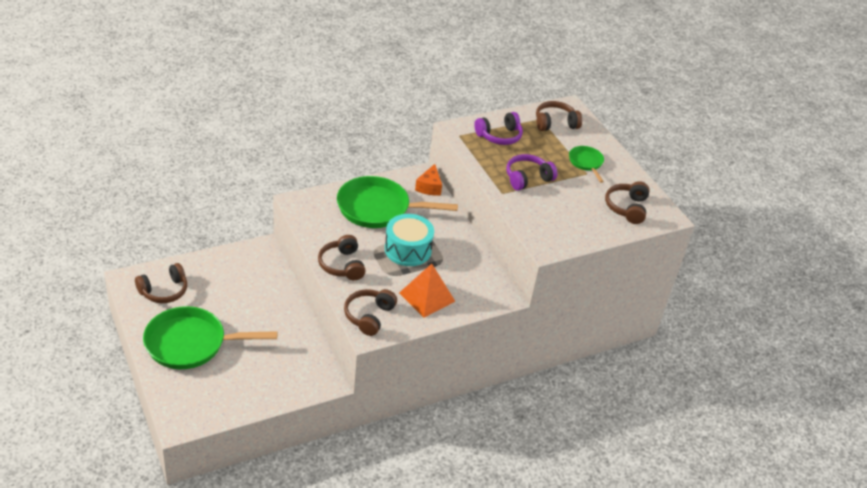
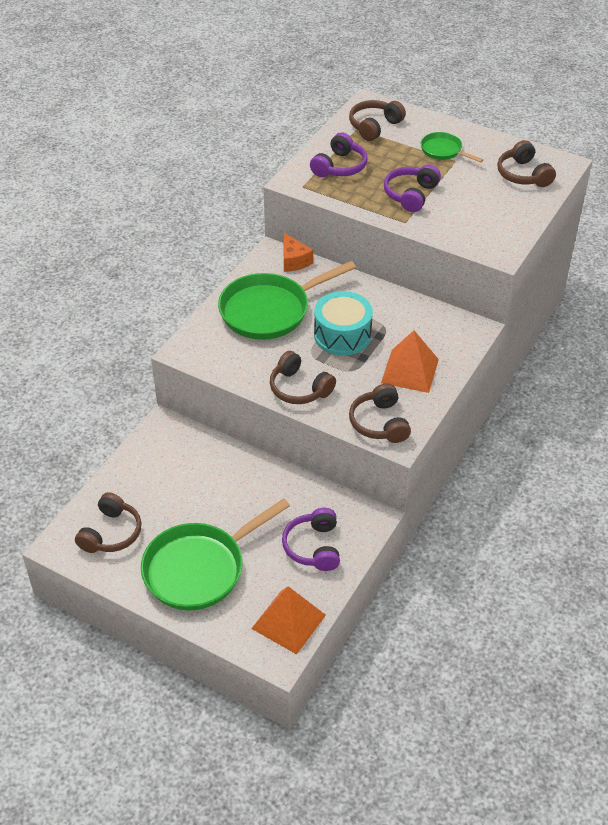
camera: 30 degrees left, 5 degrees up
none -> orange pyramid [251,586,326,654]
none -> purple headphones [282,508,340,571]

